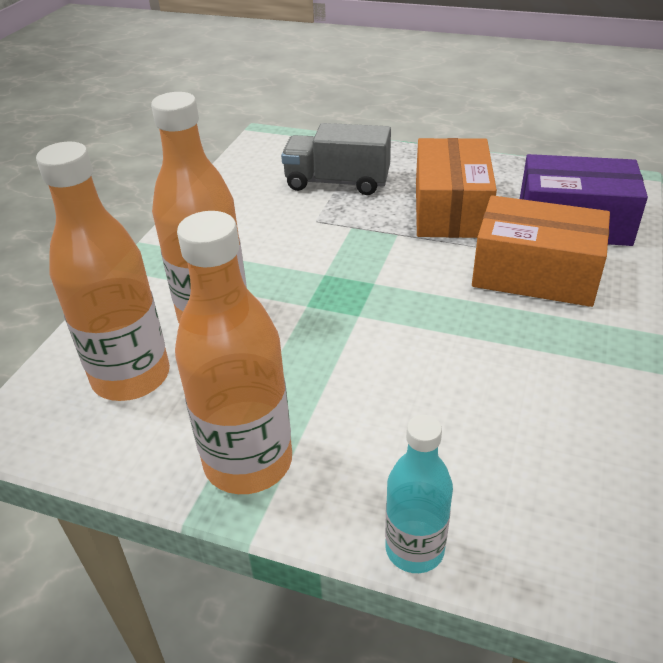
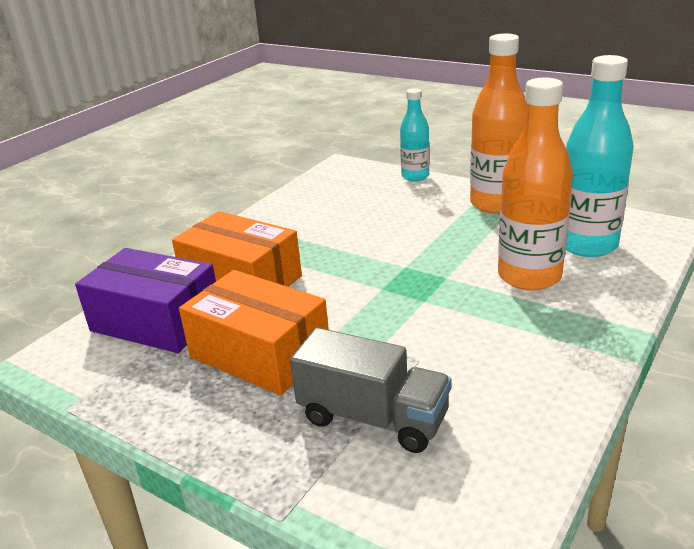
camera: 165 degrees left, 10 degrees down
orange bottle [36,142,170,401] -> turquoise bottle [566,55,634,257]
orange box [416,138,497,238] -> orange box turned 75 degrees counterclockwise [179,270,329,395]

